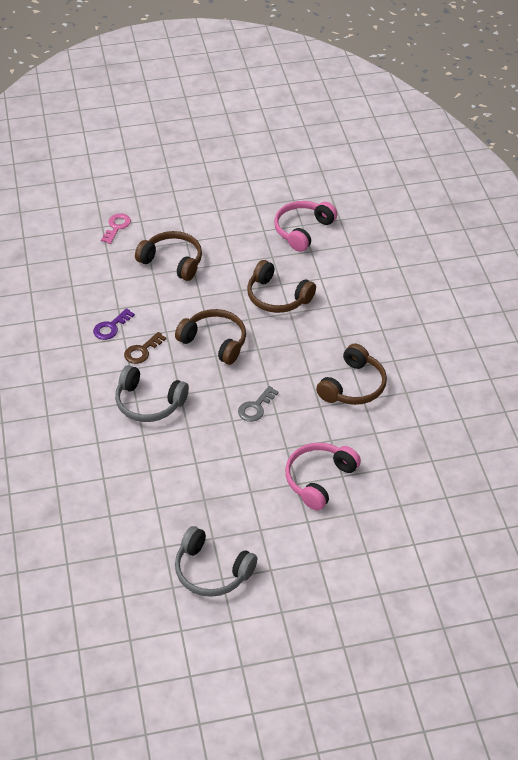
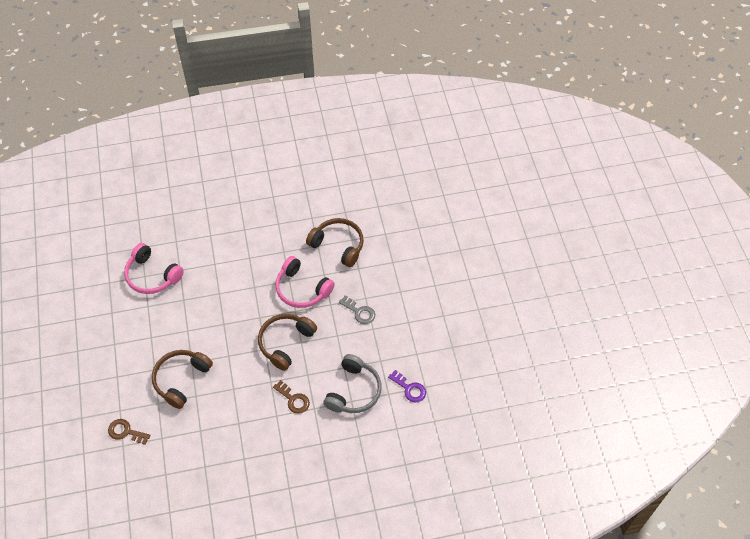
camera: 90 degrees left, 10 degrees up
purple key [93,308,135,340] -> purple key moved to [388,370,426,402]
pink key [101,213,131,244] -> brown key [108,419,151,445]
grey headphones [175,526,257,597] -> none
brown headphones [247,260,316,313] -> none
pink headphones [285,443,361,511] -> pink headphones moved to [275,256,335,308]

